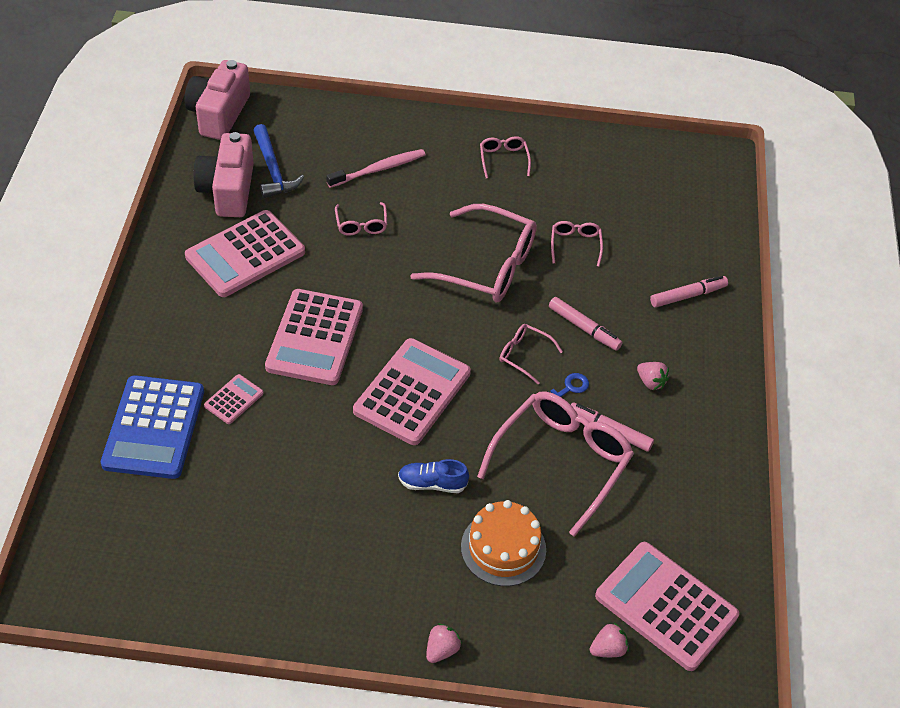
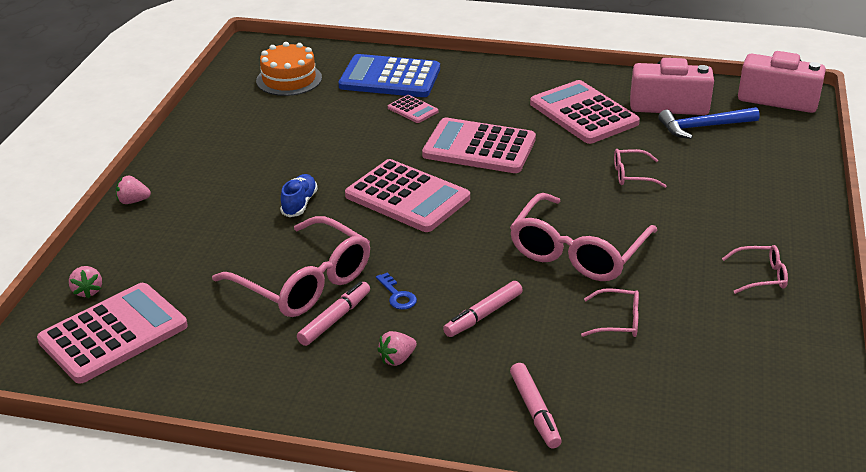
camera: 100 degrees right, 15 degrees down
pink toothbrush [326,149,426,188] -> none
pink strawberry [426,623,462,663] -> pink strawberry turned 135 degrees clockwise [116,175,151,204]
orange cake [461,500,546,586] -> orange cake moved to [256,42,322,96]
pink glasses [499,324,563,384] -> none

